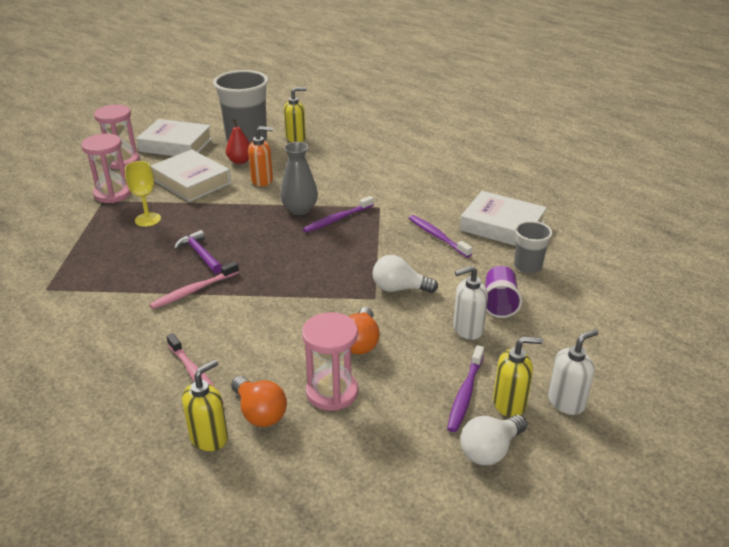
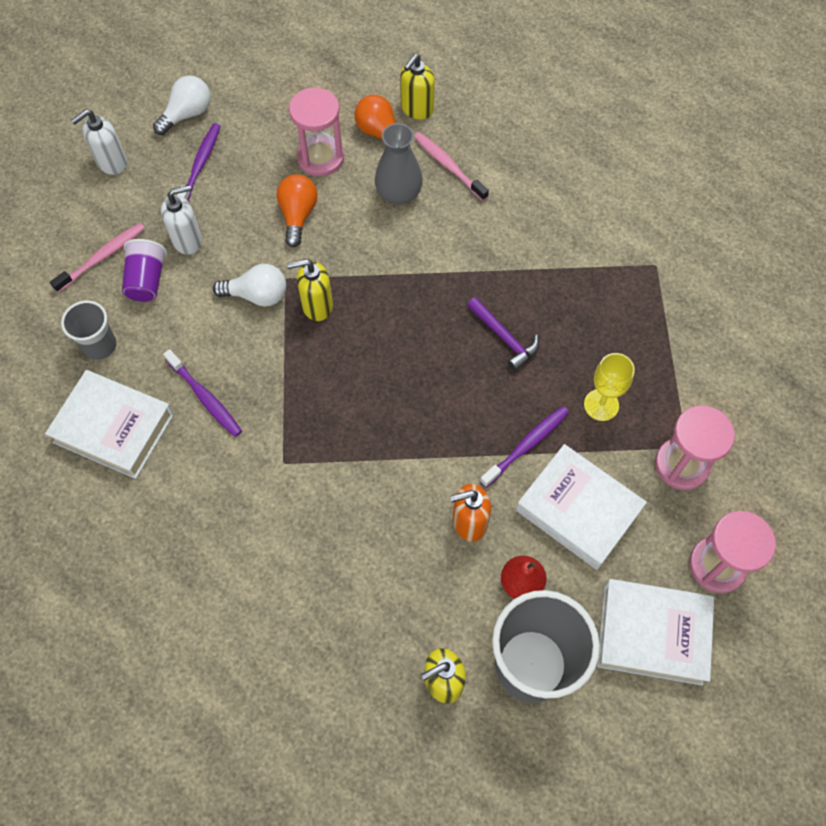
camera: 175 degrees right, 30 degrees up
pink toothbrush [150,262,239,309] -> pink toothbrush moved to [50,223,145,293]
grey vase [280,142,318,215] -> grey vase moved to [375,123,423,205]
purple toothbrush [303,196,374,233] -> purple toothbrush moved to [480,406,569,488]
yellow soap dispenser [493,336,543,417] -> yellow soap dispenser moved to [287,259,333,321]

